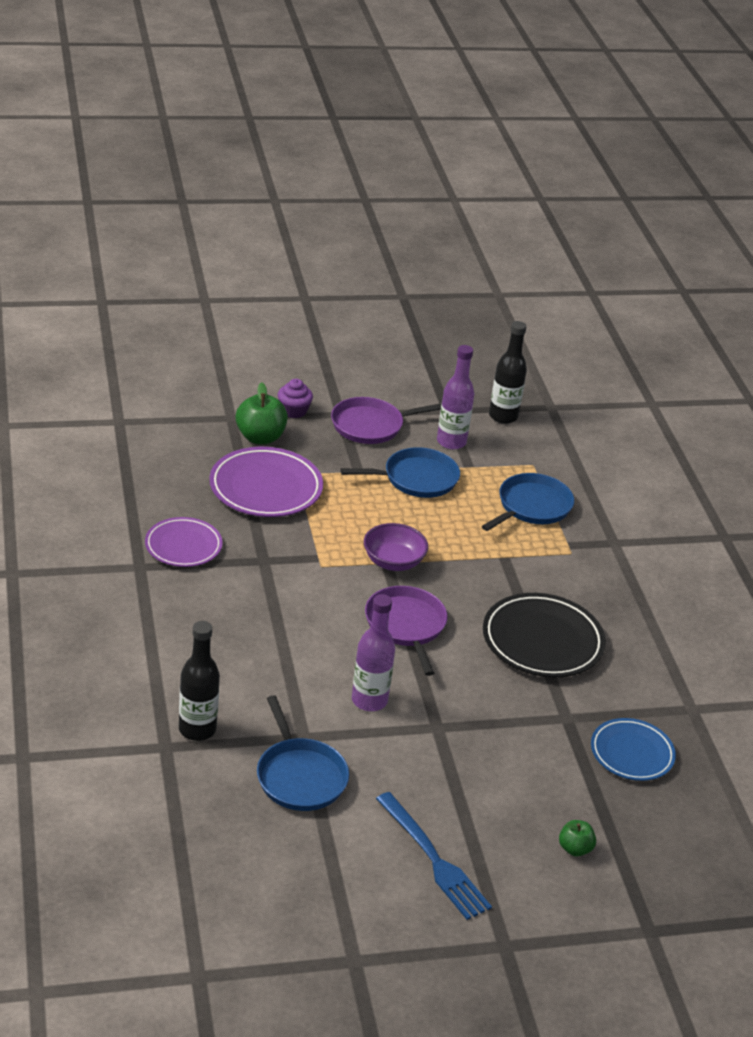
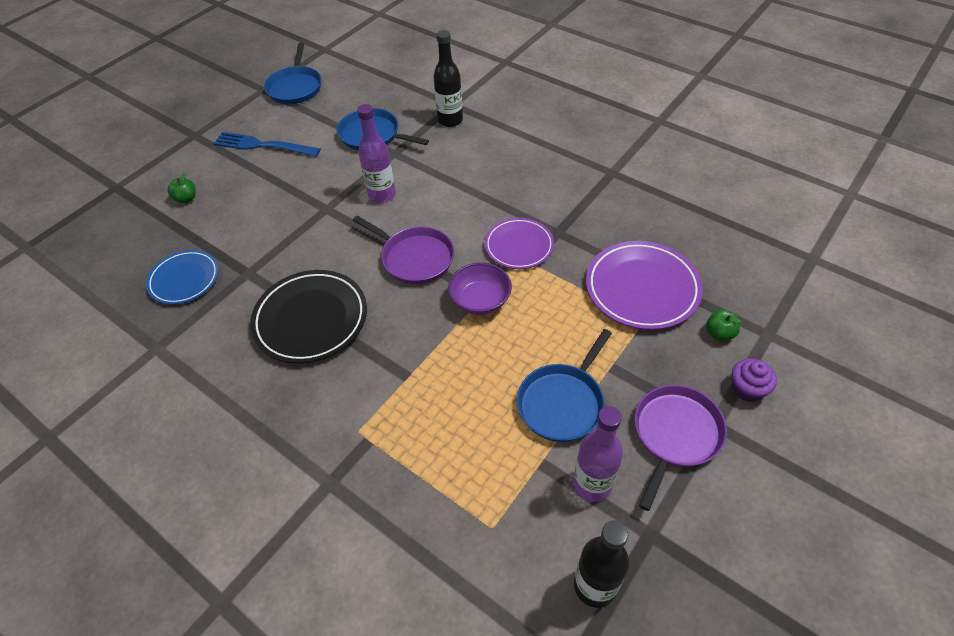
camera: 145 degrees right, 15 degrees up
purple plate [145,517,223,567] -> purple plate moved to [485,218,554,269]
green apple [236,382,288,444] -> green apple [706,310,741,341], size x0.56
blue pan [482,473,574,531] -> blue pan moved to [264,43,321,104]

